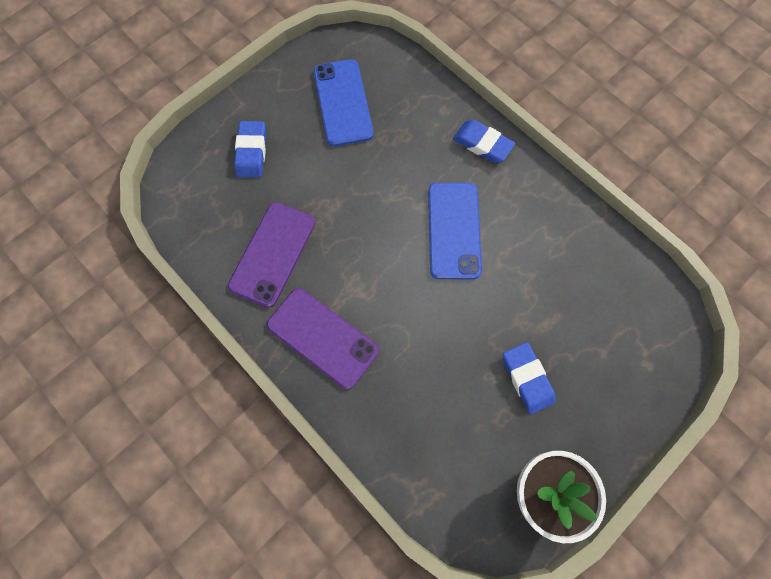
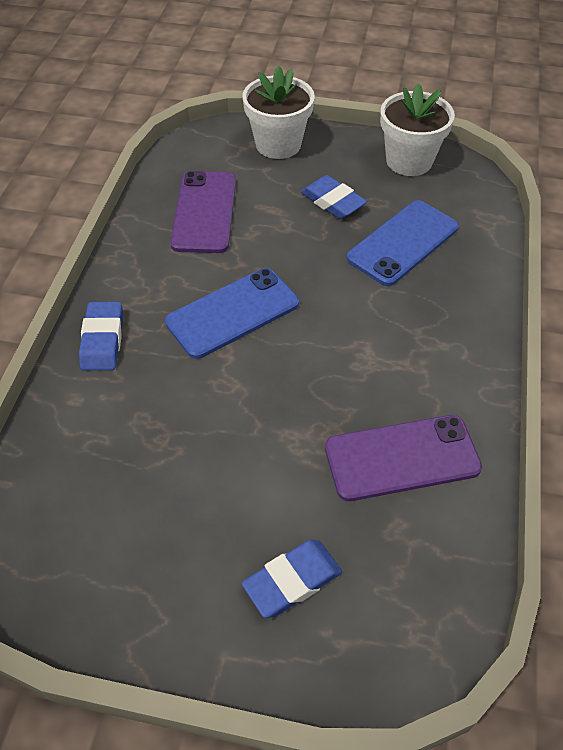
camera: 125 degrees left, 20 degrees down
purple phone [267,288,379,389] -> purple phone moved to [170,171,236,253]
blue phone [313,59,374,146] -> blue phone moved to [347,200,459,286]
blue eraser [503,342,556,414] -> blue eraser turned 75 degrees counterclockwise [301,175,367,219]
none -> white flower pot [242,66,315,159]

